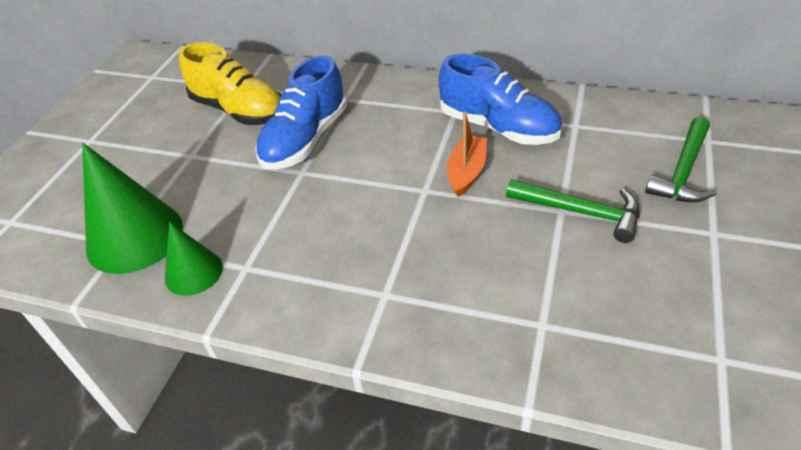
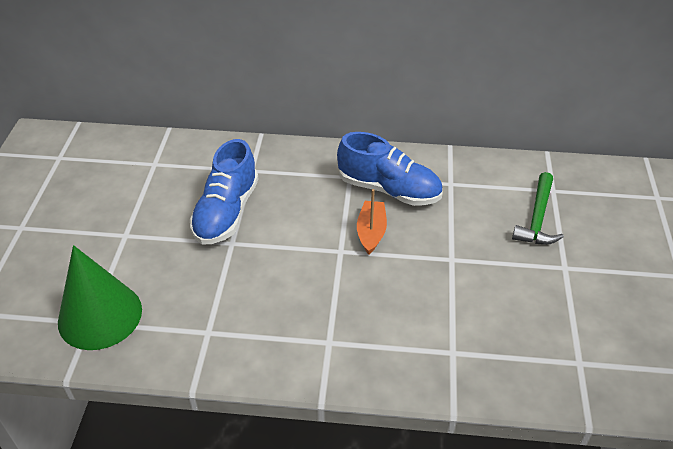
camera: 15 degrees left, 0 degrees up
green cone [165,222,223,296] -> none
yellow shoe [179,42,282,125] -> none
green hammer [506,179,639,243] -> none

